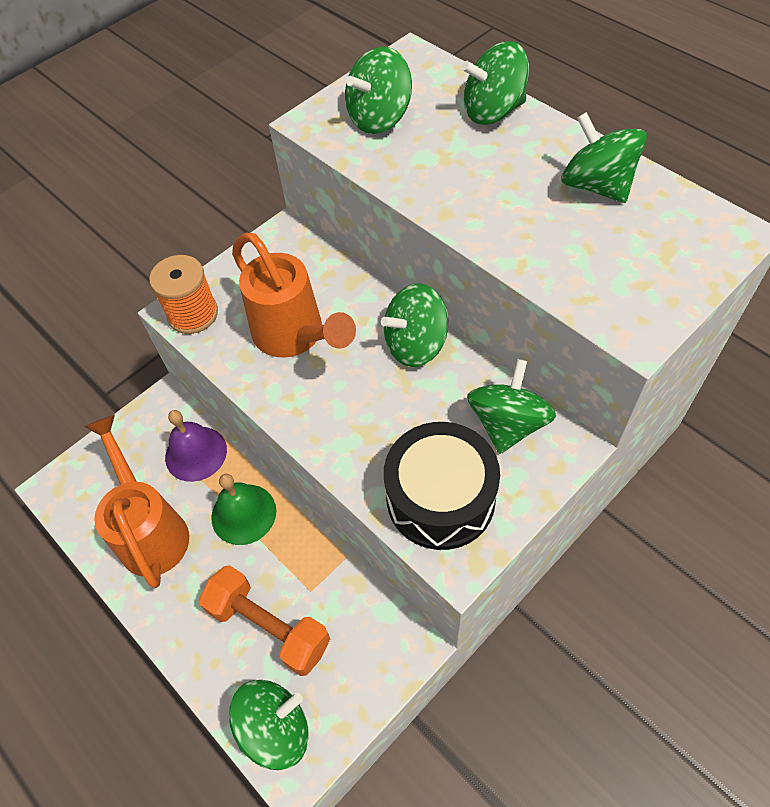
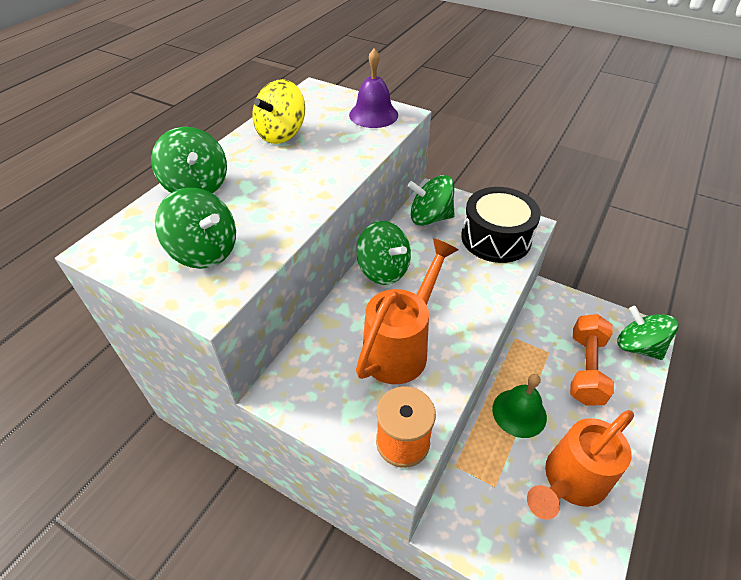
camera: 110 degrees left, 10 degrees down
purple bell [165,410,227,482] -> purple bell moved to [349,48,398,128]
green spinning top [562,112,647,203] -> yellow spinning top [252,79,305,144]

